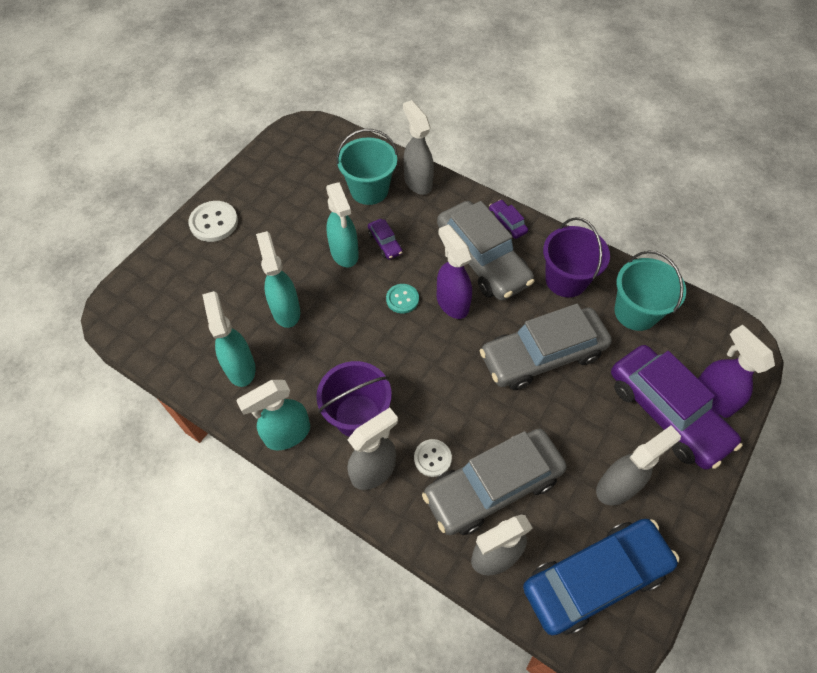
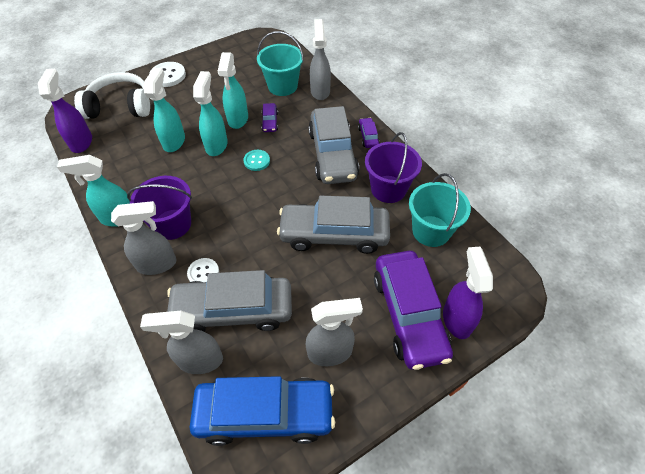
camera: 25 degrees right, 5 degrees down
turquoise spray bottle [202,291,256,387] -> turquoise spray bottle moved to [193,71,228,156]
purple spray bottle [437,224,472,319] -> purple spray bottle moved to [38,69,92,153]
none -> white headphones [74,72,150,119]

